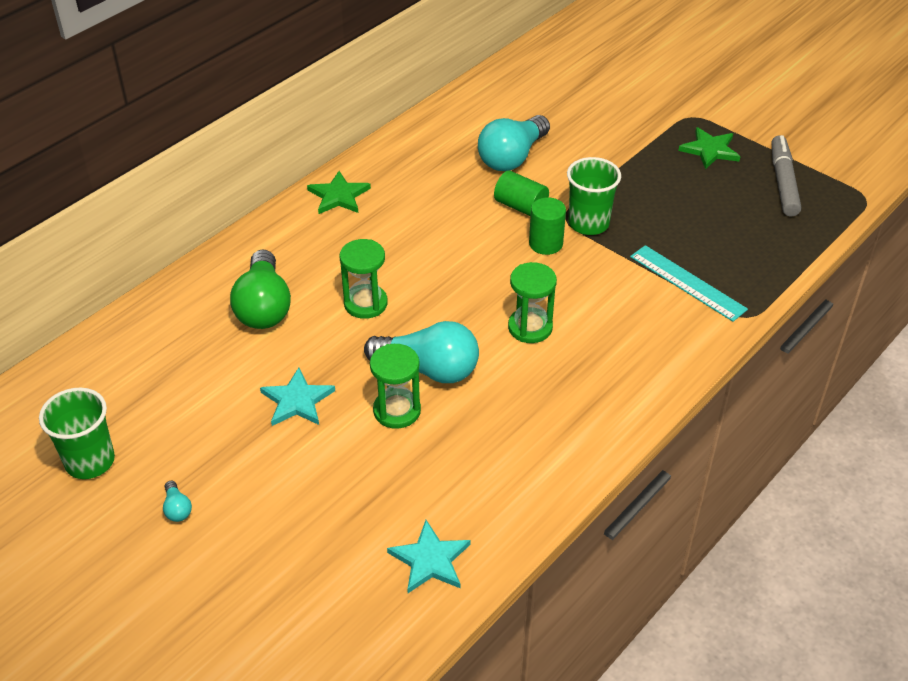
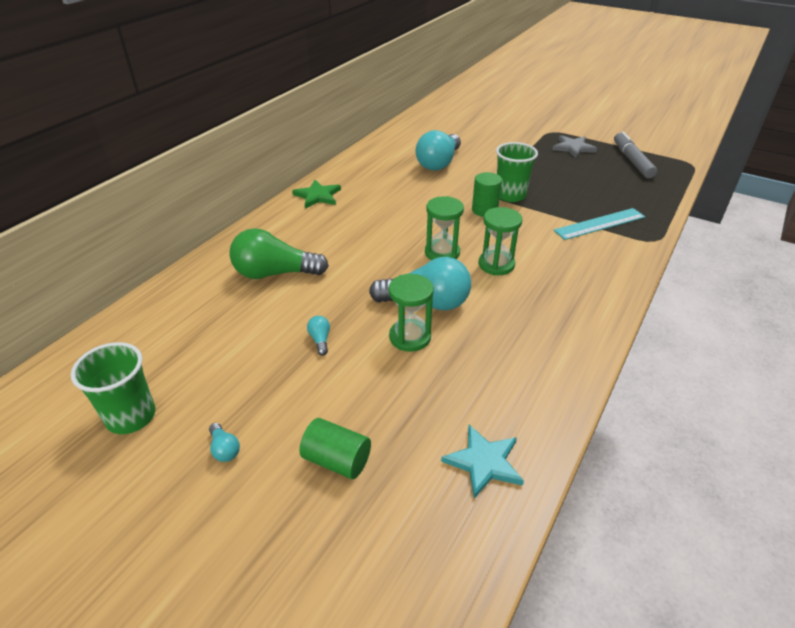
camera: 10 degrees left, 5 degrees down
green light bulb [230,249,291,329] -> green light bulb turned 105 degrees clockwise [229,228,329,279]
turquoise star [260,368,335,426] -> turquoise light bulb [307,316,330,356]
green hourglass [339,239,388,319] -> green hourglass moved to [425,196,464,260]
green cylinder [494,170,549,216] -> green cylinder moved to [299,418,371,479]
turquoise ruler [630,245,748,322] -> turquoise ruler turned 60 degrees counterclockwise [553,208,645,240]
green star [678,127,740,169] -> grey star [553,135,597,158]

